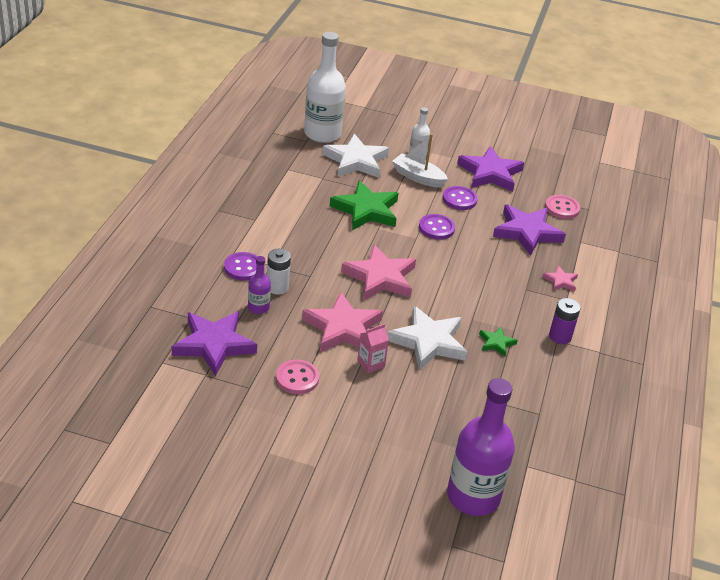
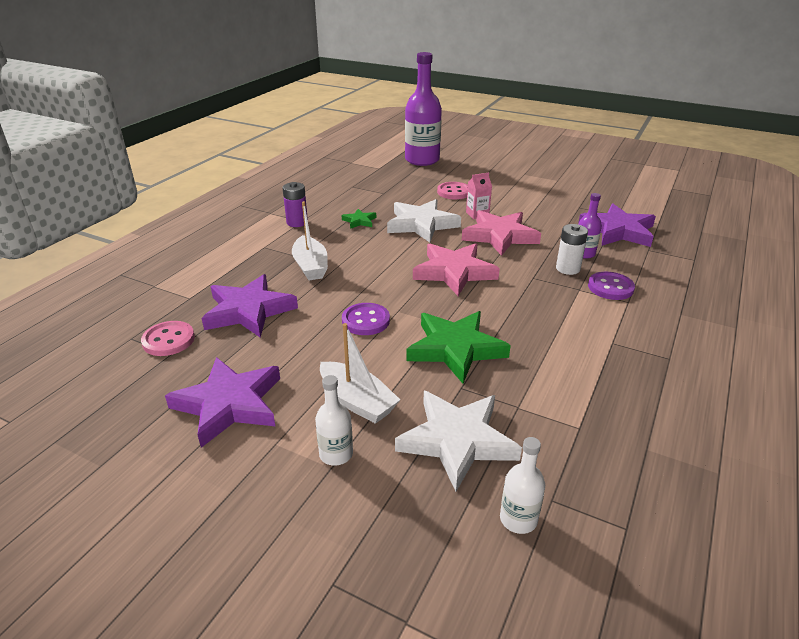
camera: 165 degrees left, 5 degrees down
pink button [276,360,319,394] -> pink button moved to [437,182,468,199]
white bottle [304,32,346,143] -> white bottle [500,437,545,534], size x0.47
purple button [443,186,478,210] -> none
pink star [542,266,578,292] -> none
none -> white boat [292,201,328,280]

